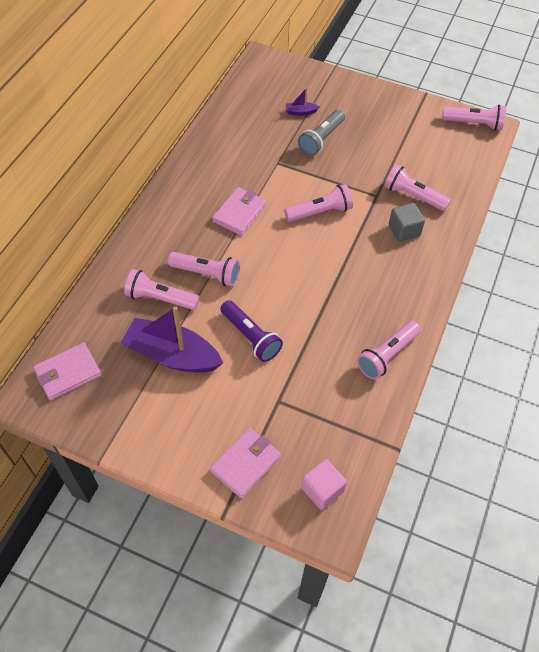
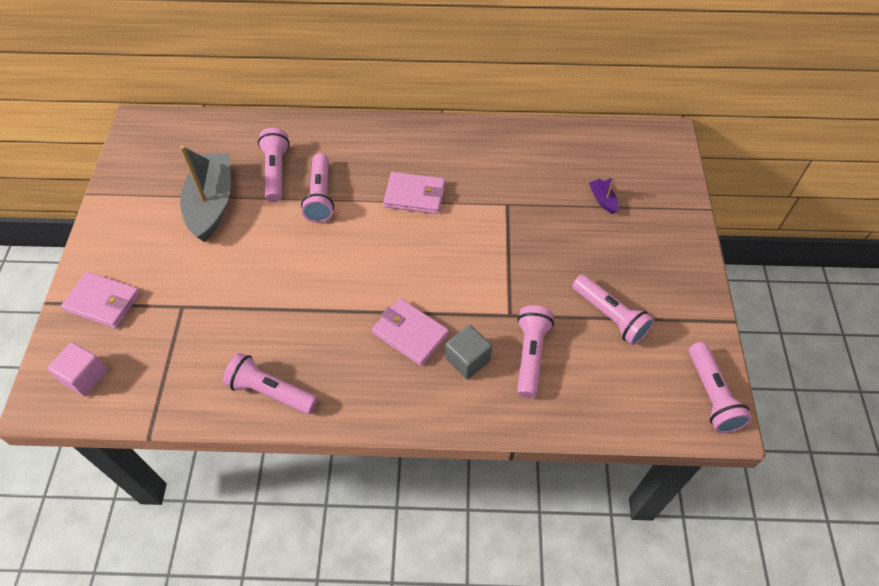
camera: 70 degrees right, 0 degrees up
pink wallet [33,342,102,400] -> pink wallet moved to [372,298,449,366]
purple boat [121,306,223,373] -> grey boat [179,145,231,242]
purple flashlight [220,300,283,362] -> none
pink flashlight [284,184,353,222] -> pink flashlight moved to [572,275,654,345]
grey flashlight [298,110,345,156] -> none

